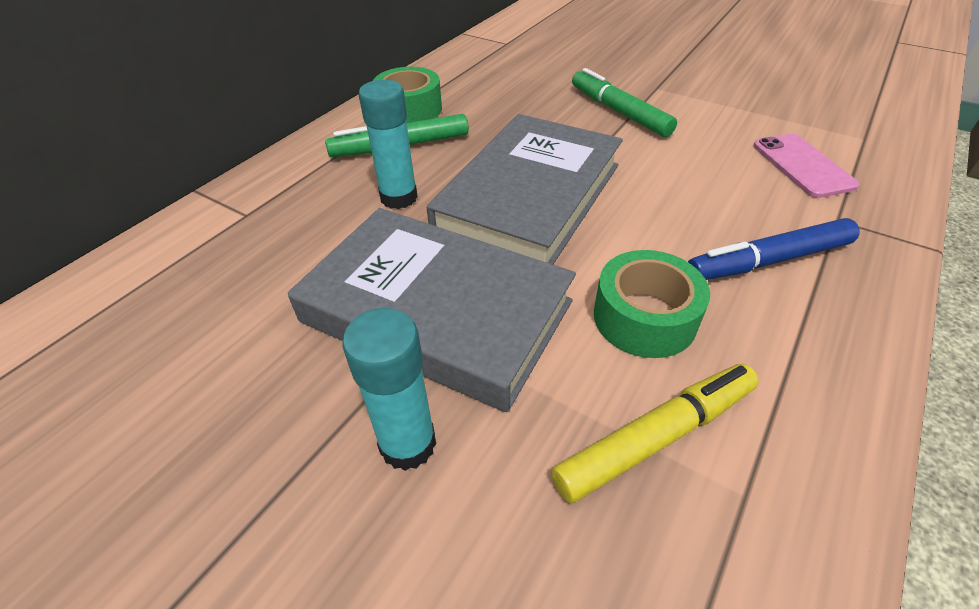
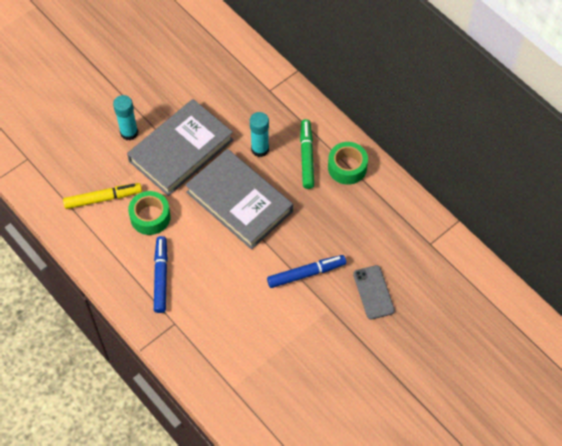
camera: 105 degrees right, 15 degrees up
yellow marker [551,364,759,503] -> yellow marker turned 90 degrees counterclockwise [63,183,142,209]
green marker [572,68,677,137] -> blue marker [267,255,346,288]
pink phone [753,134,860,198] -> none
none -> grey phone [353,265,395,319]

